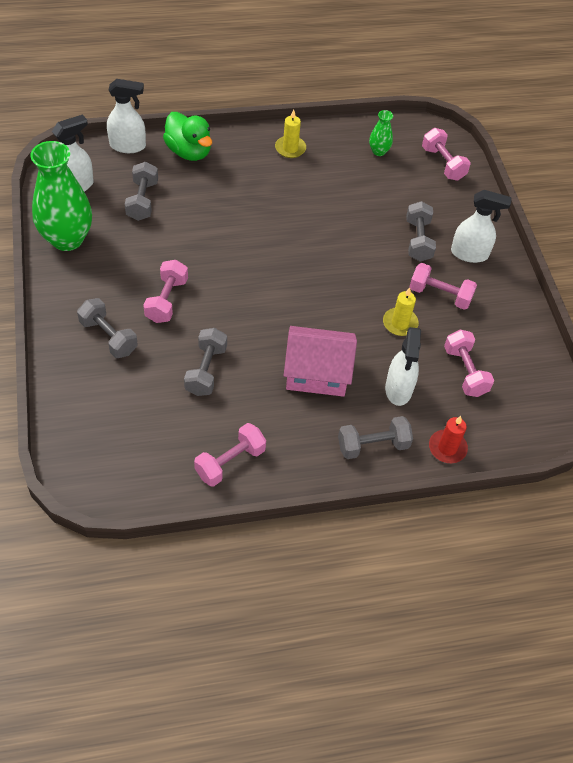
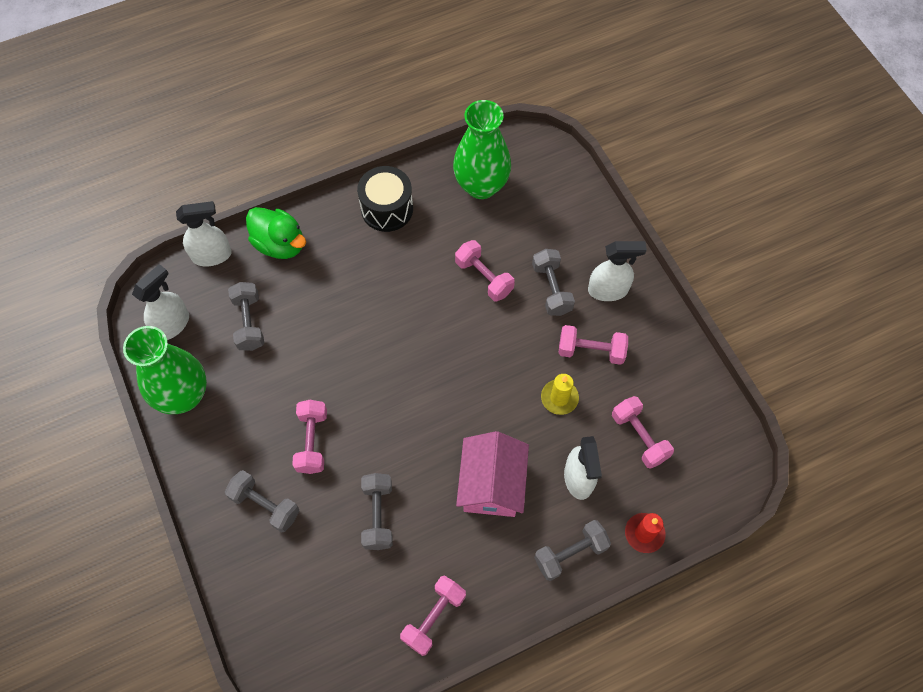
camera: 10 degrees left, 10 degrees up
yellow candle [275,110,306,158] -> black drum [357,166,413,232]
pink house [284,326,357,397] -> pink house turned 75 degrees counterclockwise [456,431,529,517]
green vase [369,110,393,156] -> green vase [453,100,511,199], size x2.20
pink dumbbell [422,128,471,181] -> pink dumbbell moved to [455,240,515,301]

